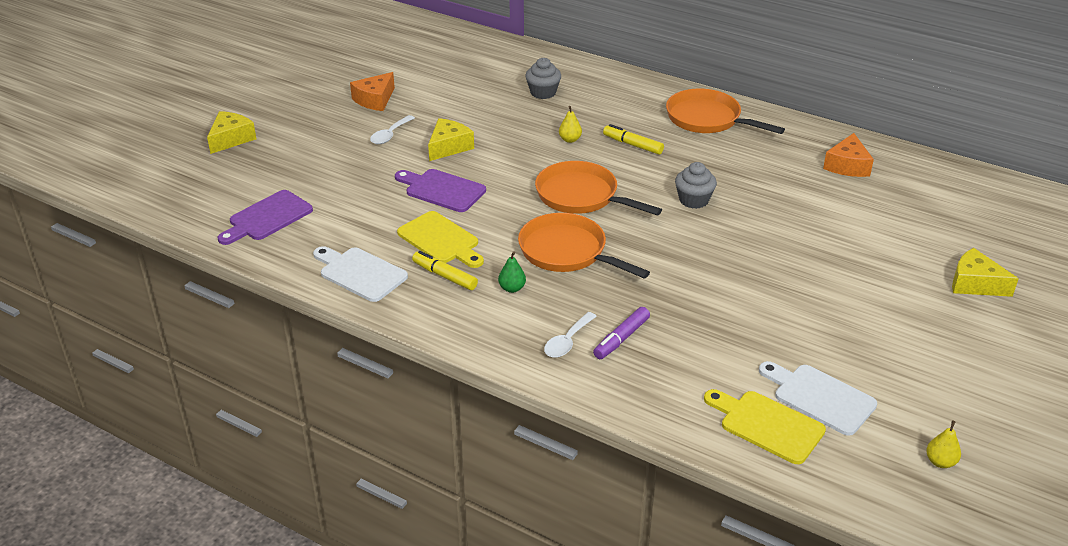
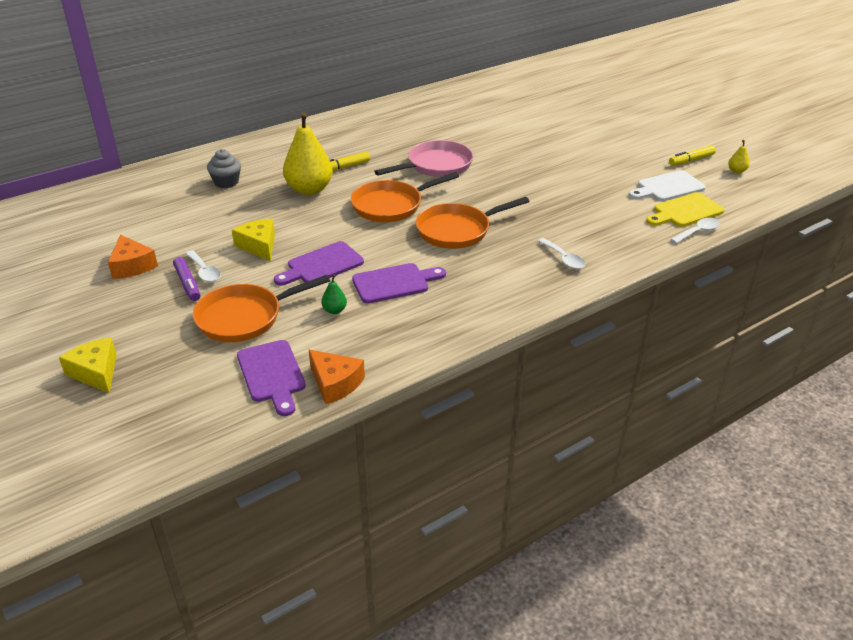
camera: 65 degrees left, 0 degrees up
white cutting board [313,246,408,302] -> none
yellow cutting board [397,211,484,268] -> purple cutting board [352,263,446,304]
yellow marker [412,251,478,290] -> yellow marker moved to [669,145,716,166]
green pear [498,251,526,293] -> green pear moved to [321,274,347,314]
yellow pear [559,106,582,143] -> yellow pear [283,112,333,195], size x2.36
purple marker [593,307,650,359] -> purple marker moved to [173,257,200,301]
orange pan [666,89,785,134] -> orange pan moved to [193,275,330,342]
grey cupcake [675,162,717,209] -> pink pan [374,140,473,177]
orange cheese [823,133,874,177] -> orange cheese moved to [309,350,365,405]
yellow cheese [952,248,1019,297] -> none
none -> white spoon [670,218,720,243]

